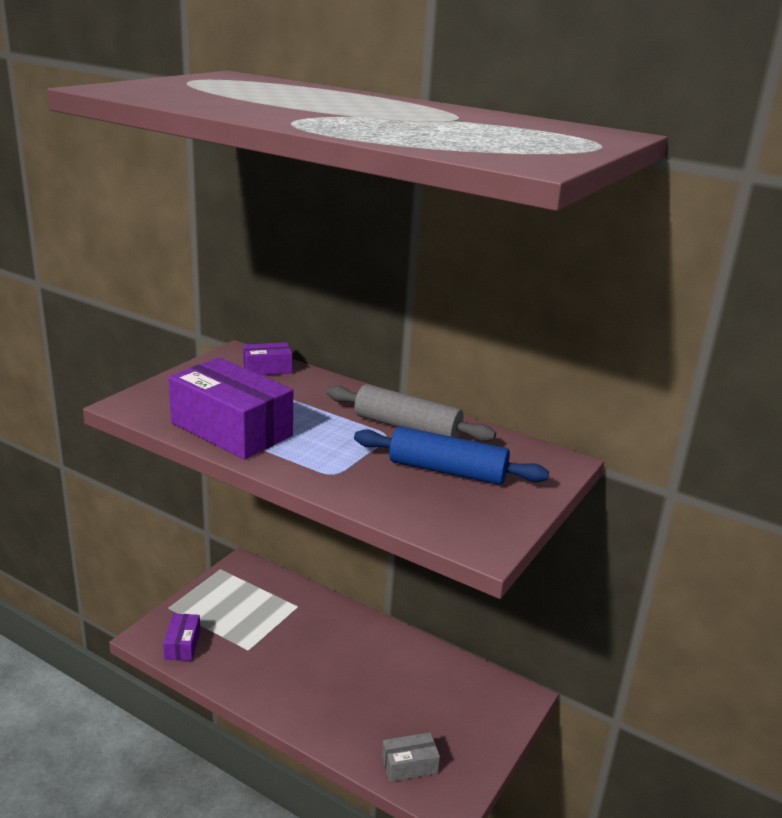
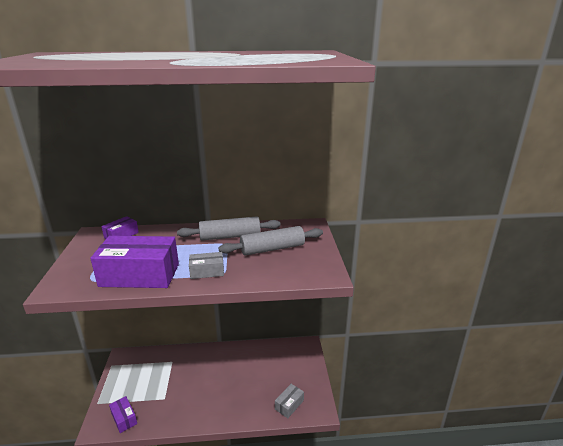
camera: 35 degrees left, 0 degrees up
blue rolling pin [354,426,549,485] -> grey rolling pin [219,226,323,256]
none -> grey box [189,252,224,279]

